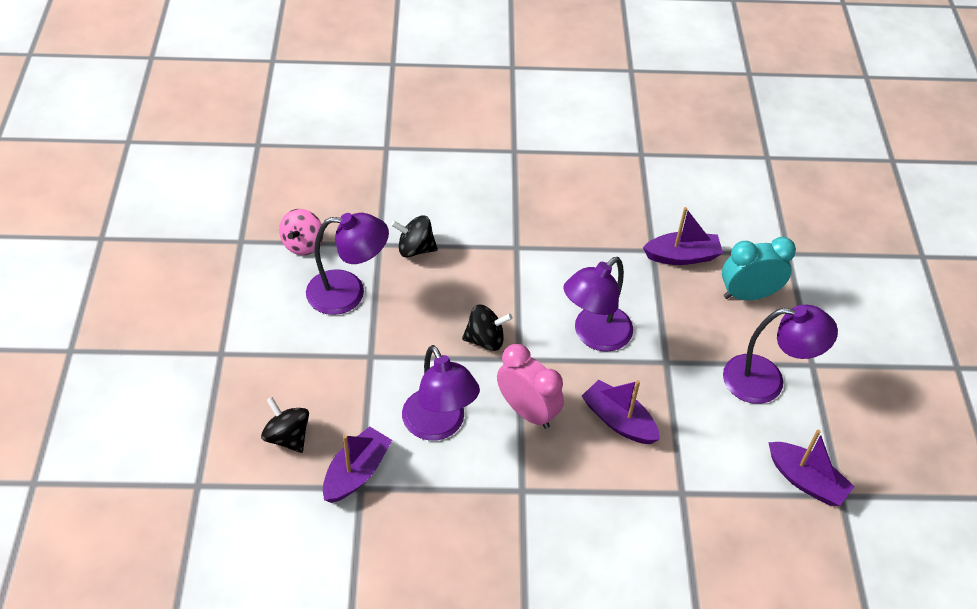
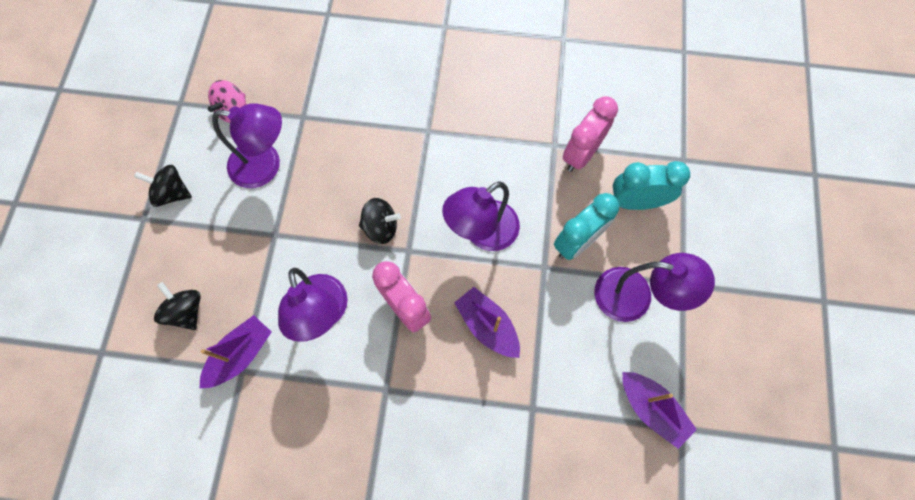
camera: 10 degrees right, 20 degrees up
black spinning top [391,216,438,257] -> black spinning top moved to [134,165,192,207]
purple boat [643,207,723,265] -> pink clock [563,97,618,172]
none -> turquoise clock [554,193,619,260]

